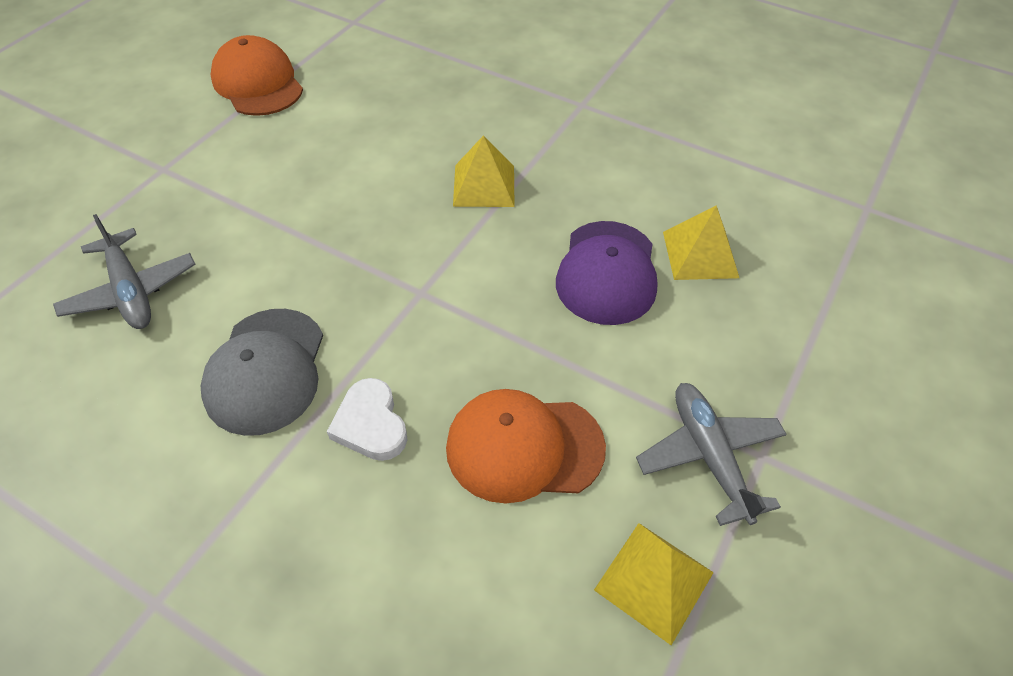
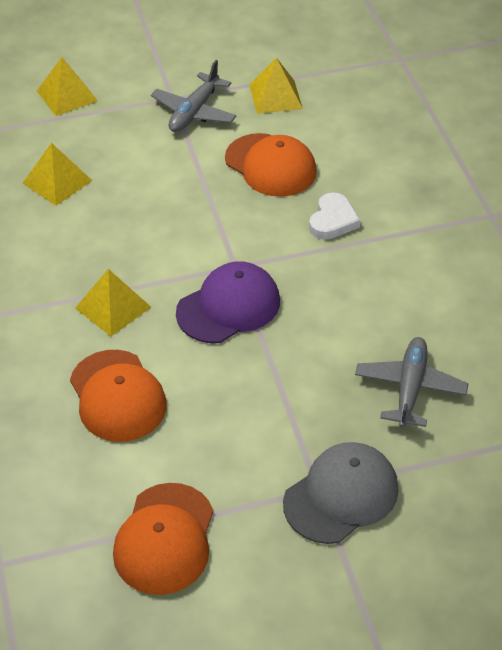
camera: 135 degrees left, 5 degrees down
grey cap [201,309,323,436] -> grey cap moved to [283,442,398,544]
purple cap [556,221,658,325] -> purple cap moved to [176,261,280,343]
none -> yellow pyramid [37,57,98,116]
none -> orange cap [70,350,167,442]

